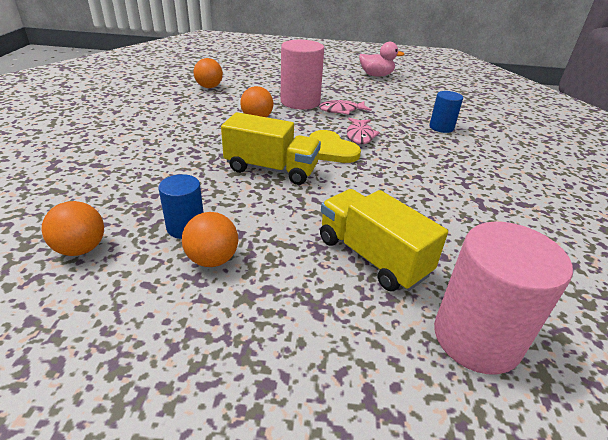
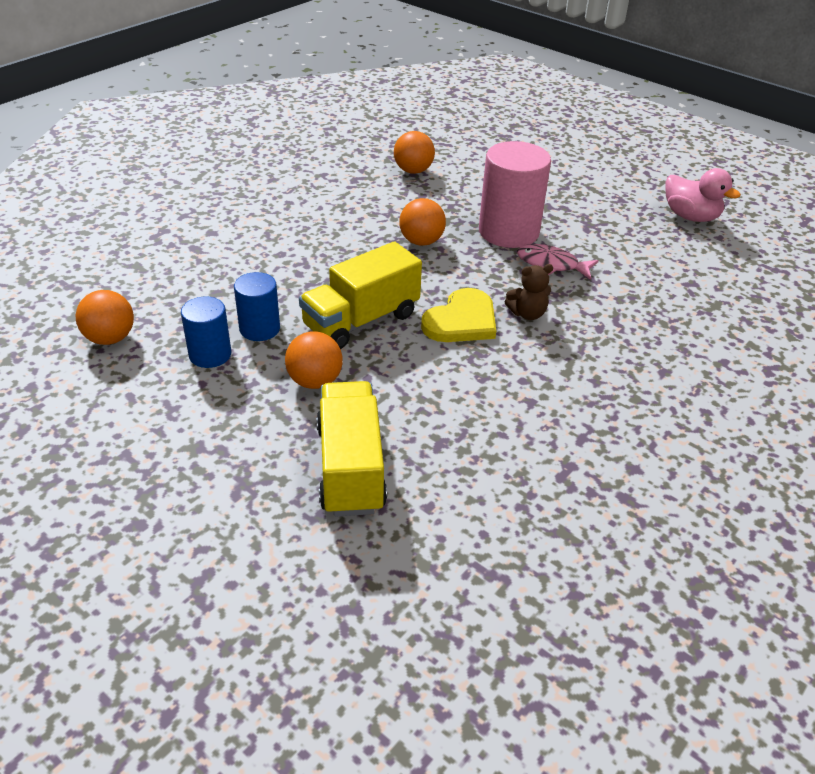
camera: 35 degrees right, 5 degrees up
orange ball [182,212,238,267] -> orange ball moved to [285,331,343,389]
yellow truck [221,112,321,185] -> yellow truck turned 90 degrees clockwise [299,241,422,349]
yellow heart [309,130,361,163] -> yellow heart turned 135 degrees counterclockwise [421,288,496,342]
pink fish [347,118,380,144] -> brown teddy bear [505,264,553,320]
blue cylinder [429,91,463,133] -> blue cylinder moved to [234,272,280,341]
pink cylinder [434,222,573,375] -> none

